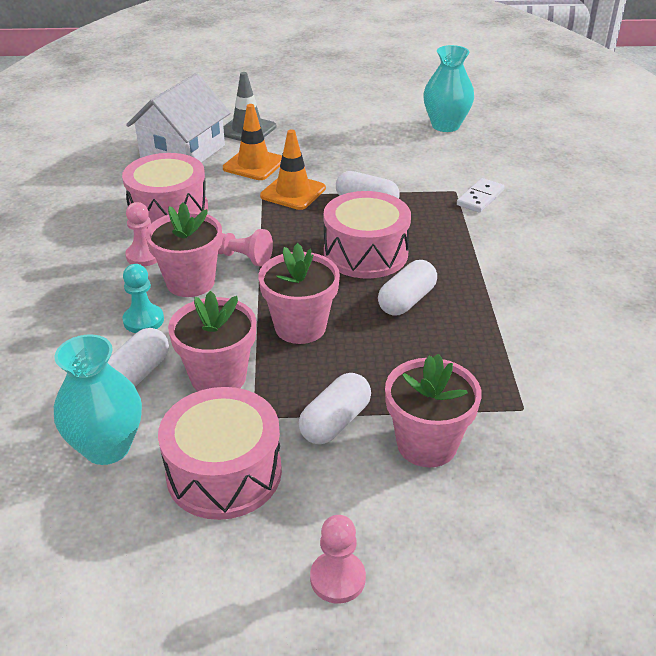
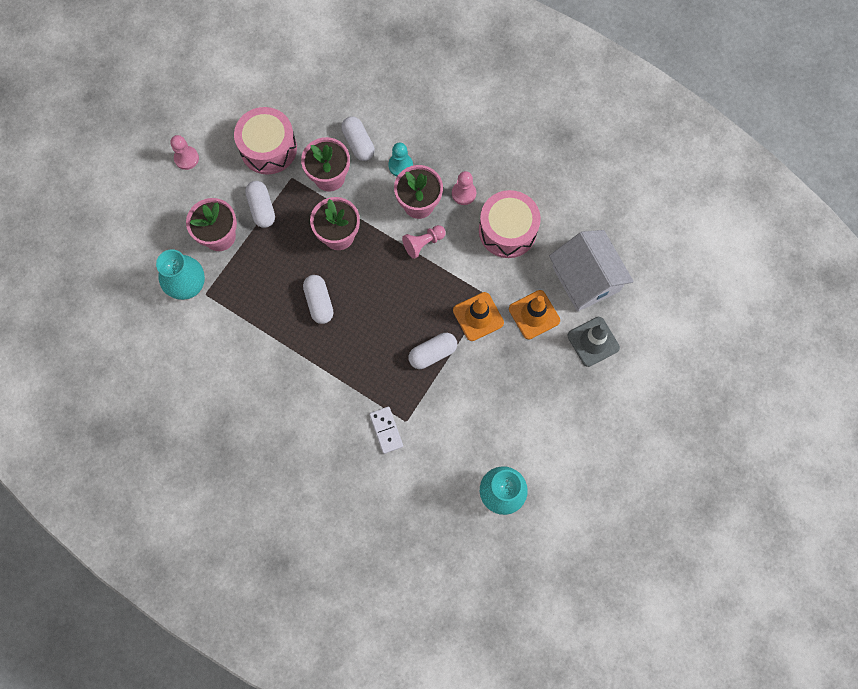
camera: 125 degrees right, 35 degrees up
turquoise vase [54,334,142,465] -> turquoise vase moved to [156,249,205,300]
pink drum [324,191,411,279] -> none

